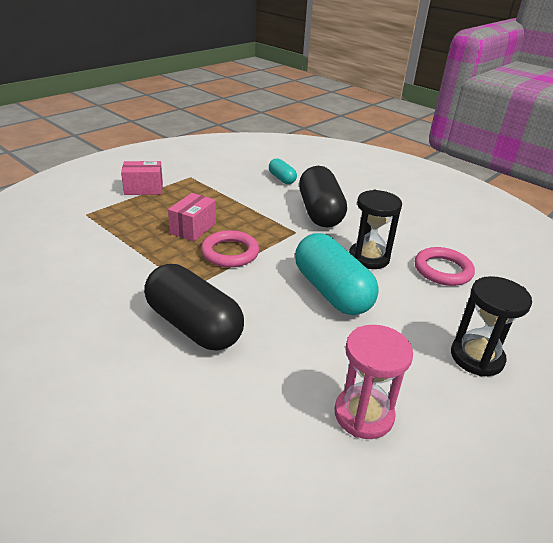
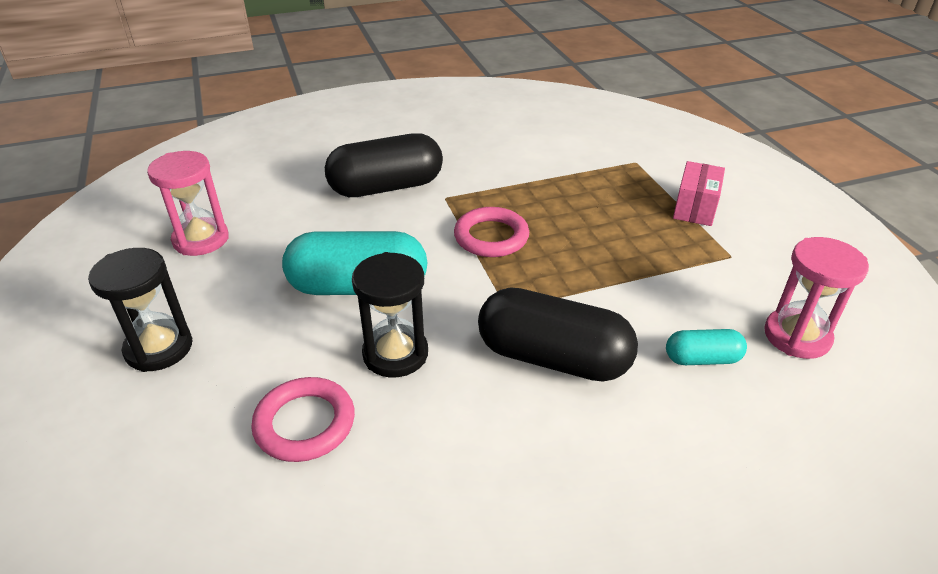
camera: 120 degrees right, 5 degrees up
pink box [168,193,216,241] -> none
none -> pink hourglass [764,237,869,359]

